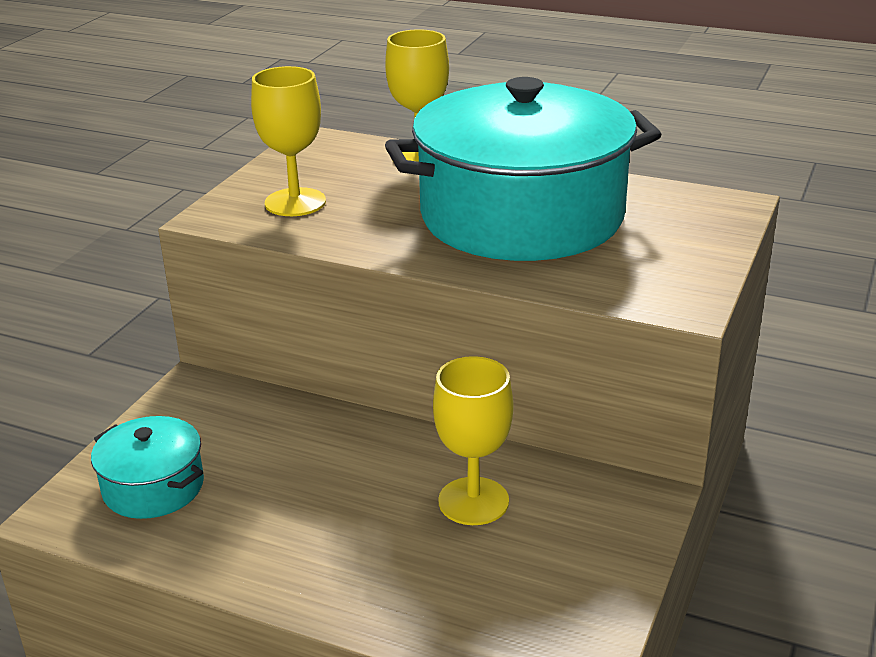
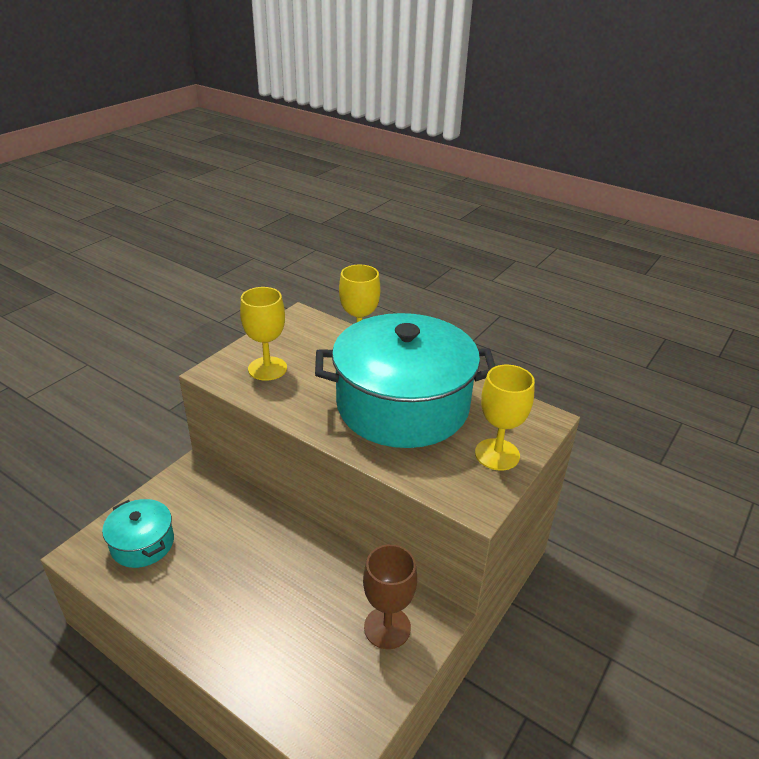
camera: 10 degrees right, 5 degrees up
yellow goblet [433,356,513,525] -> yellow goblet moved to [475,365,535,471]
none -> brown goblet [363,544,417,649]

